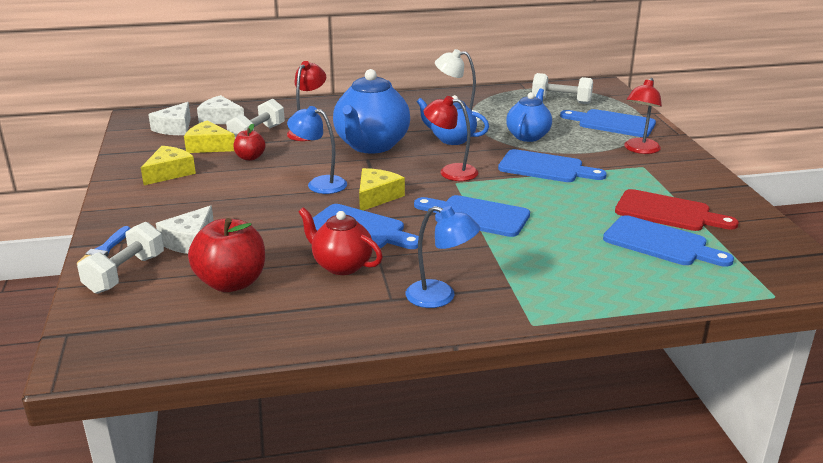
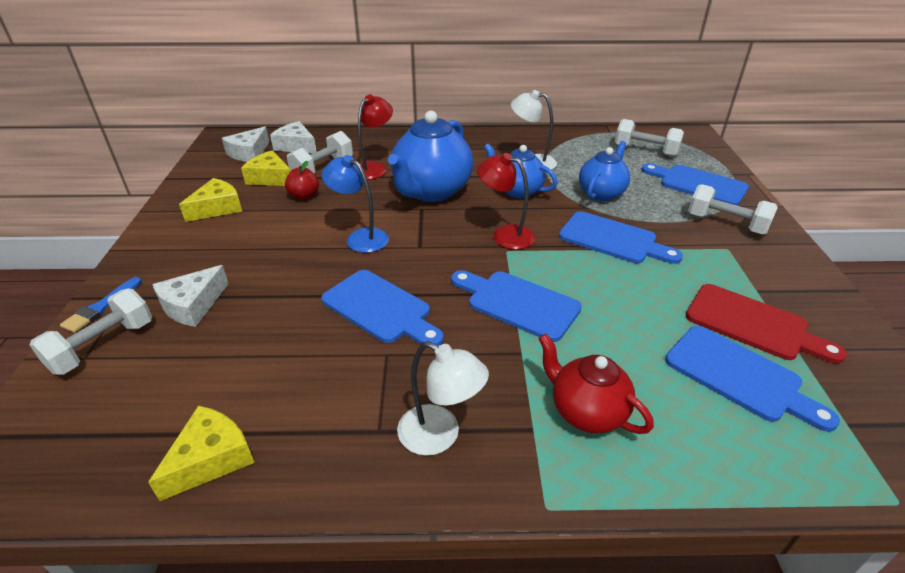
camera: 10 degrees right, 10 degrees up
red apple [188,218,265,292] -> none
red teapot [298,207,383,275] -> red teapot moved to [538,334,654,434]
yellow cheese [359,168,405,211] -> yellow cheese moved to [148,406,254,501]
blue lamp [406,206,480,308] -> white lamp [397,341,489,456]
red lamp [624,78,662,154] -> white dumbbell [688,184,778,234]

